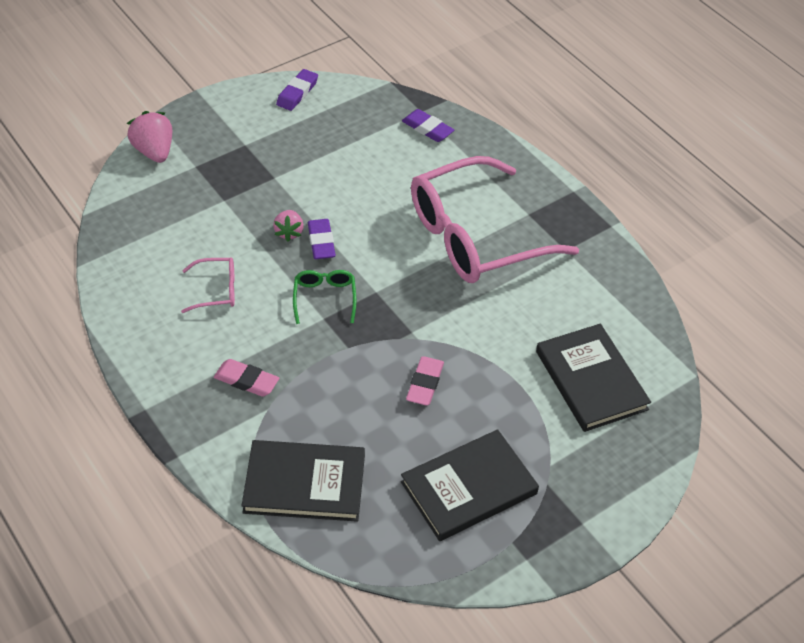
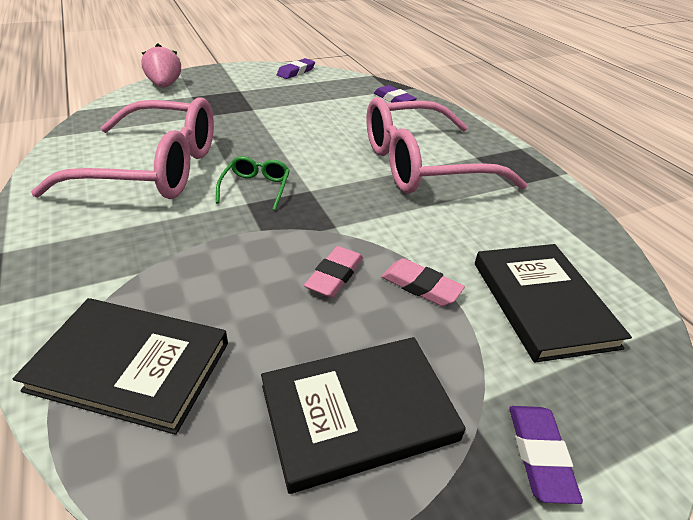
camera: 10 degrees right, 10 degrees down
pink glasses [181,258,235,313] -> pink glasses [31,97,214,199], size x2.45
pink eraser [214,359,279,397] -> pink eraser moved to [381,258,465,306]
pink strawberry [273,210,304,242] -> none
purple eraser [308,219,336,259] -> purple eraser moved to [509,406,583,504]

